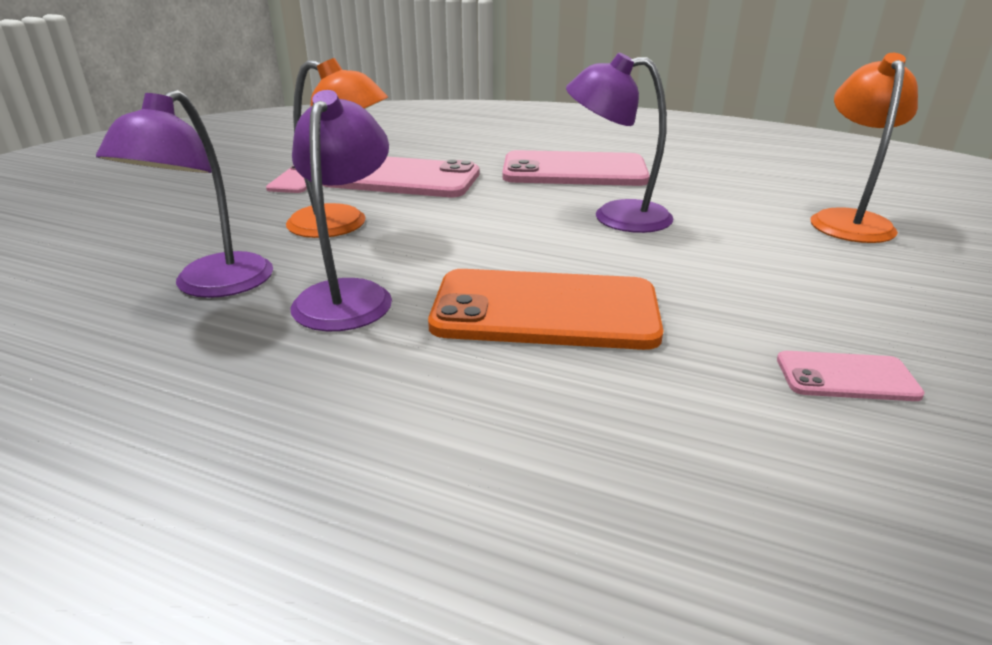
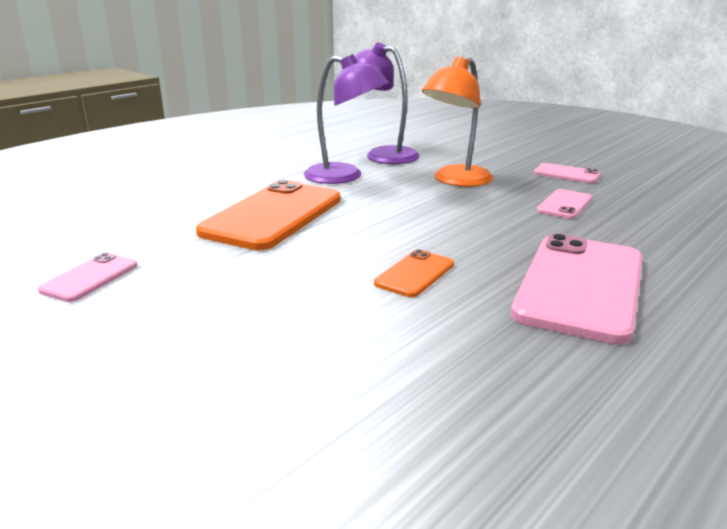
camera: 110 degrees right, 5 degrees down
pink phone [323,157,479,197] -> pink phone [537,189,592,219], size x0.48
purple lamp [566,52,674,233] -> orange phone [374,249,454,297]
orange lamp [811,53,918,243] -> none

